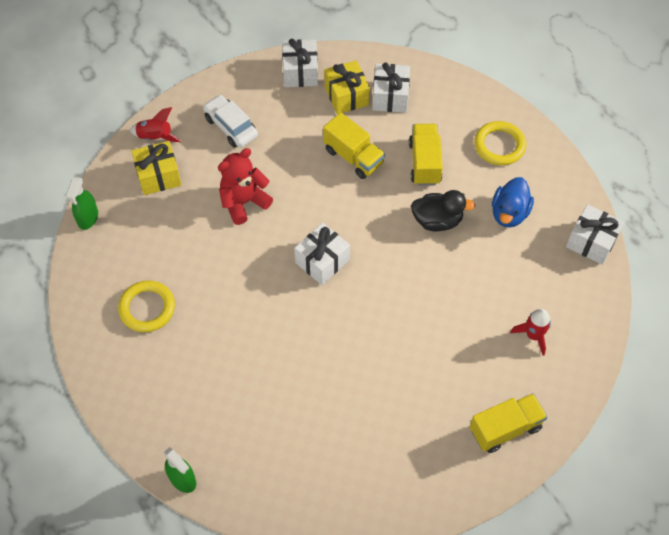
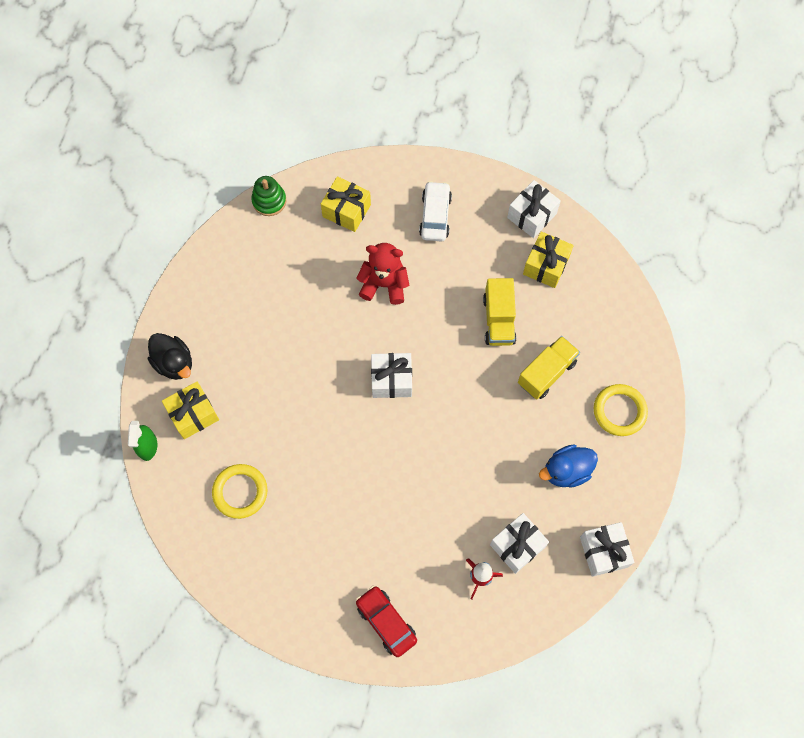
camera: 45 degrees right, 10 degrees up
green spray bottle [66,177,98,230] -> green stacking toy [251,176,286,216]
yellow ring [118,280,175,332] -> yellow ring moved to [212,464,268,519]
red rocket [130,107,181,142] -> none
white gift [372,62,410,113] -> white gift moved to [490,513,549,574]
black duck [411,190,475,231] -> black duck moved to [148,333,192,380]
yellow truck [470,393,547,453] -> red car [356,585,417,657]
none -> yellow gift [162,381,219,439]

